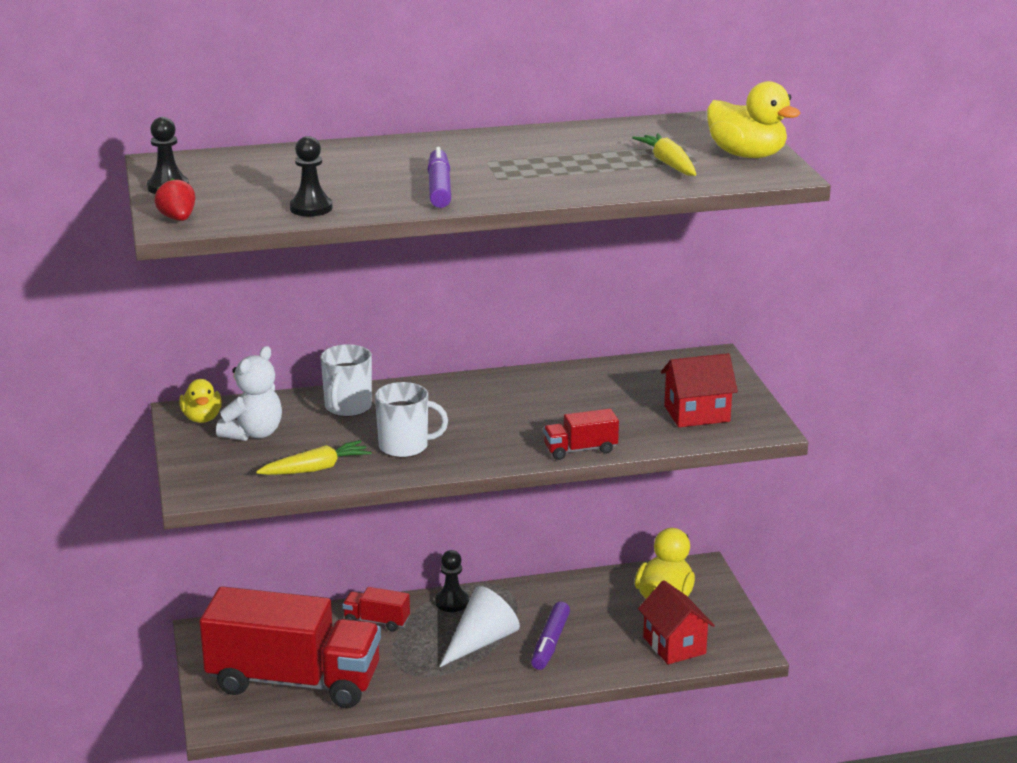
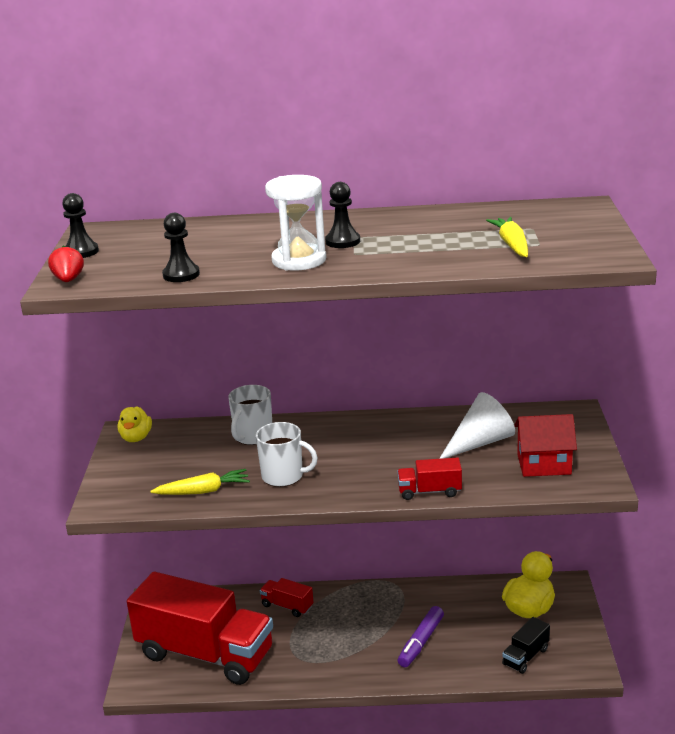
camera: 15 degrees right, 0 degrees up
white teddy bear [216,346,282,441] -> none
purple marker [427,147,451,208] -> white hourglass [265,175,326,271]
black pawn [435,550,469,612] -> black pawn moved to [325,182,360,248]
white cone [440,586,520,667] -> white cone moved to [439,392,515,459]
red house [638,580,715,664] -> black truck [502,617,550,674]
yellow duck [707,81,800,158] -> none

